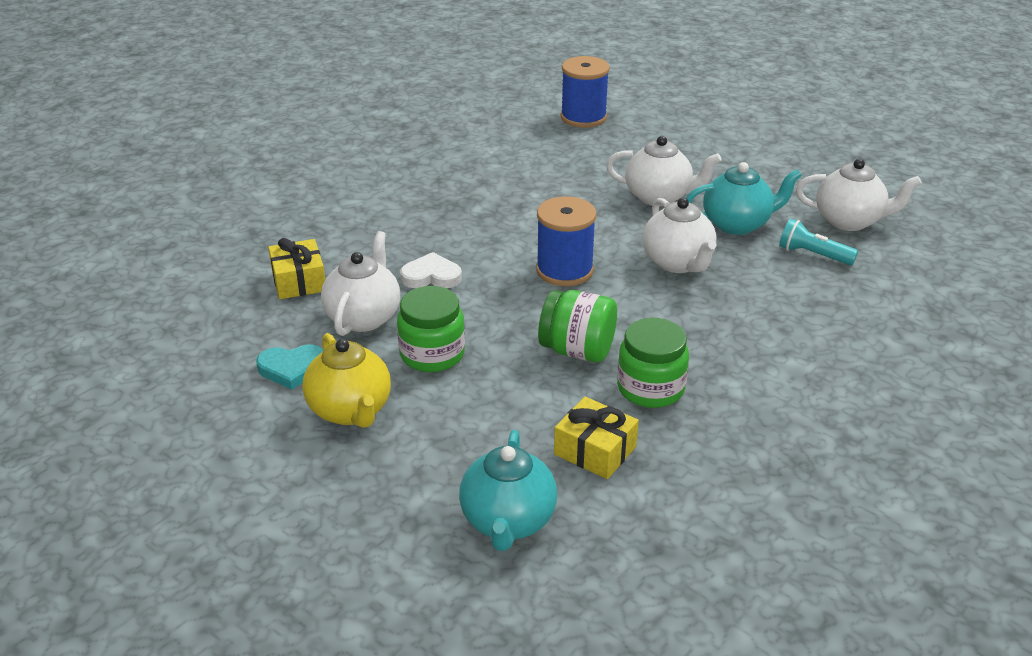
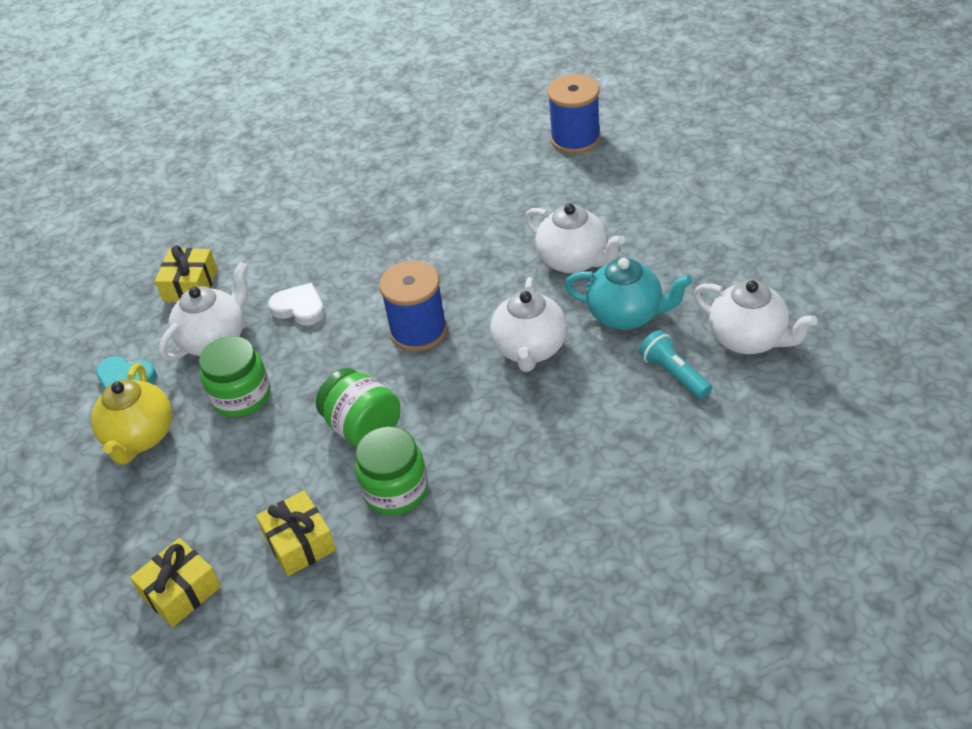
camera: 30 degrees right, 10 degrees up
turquoise teapot [459,430,557,551] -> yellow gift [130,538,221,627]

